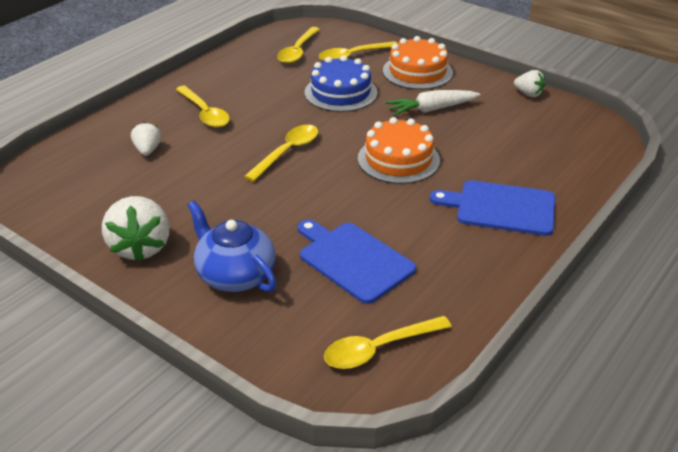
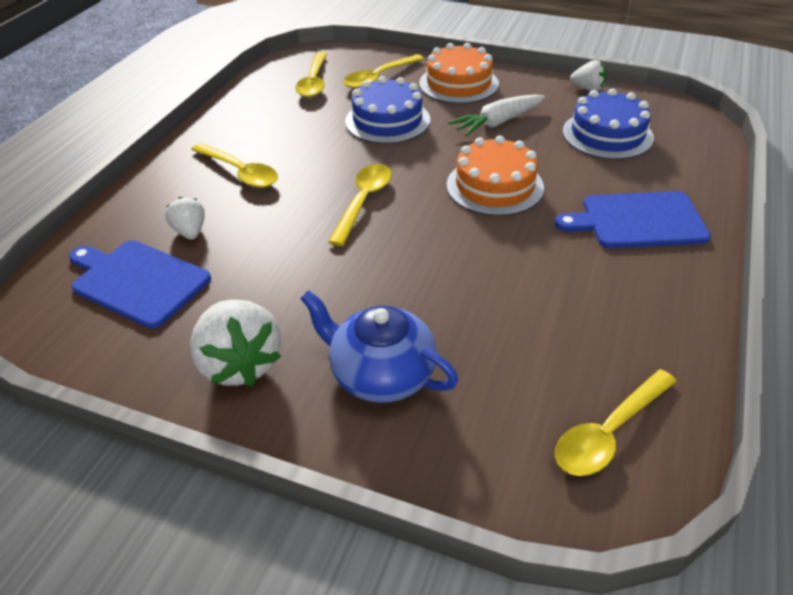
camera: 15 degrees left, 5 degrees up
blue cutting board [298,219,416,304] -> blue cutting board moved to [69,240,211,329]
none -> blue cake [562,88,654,160]

